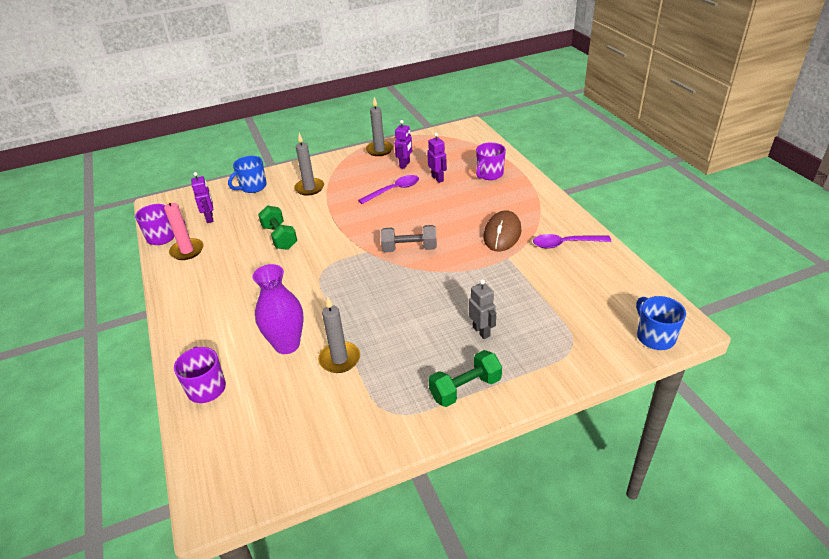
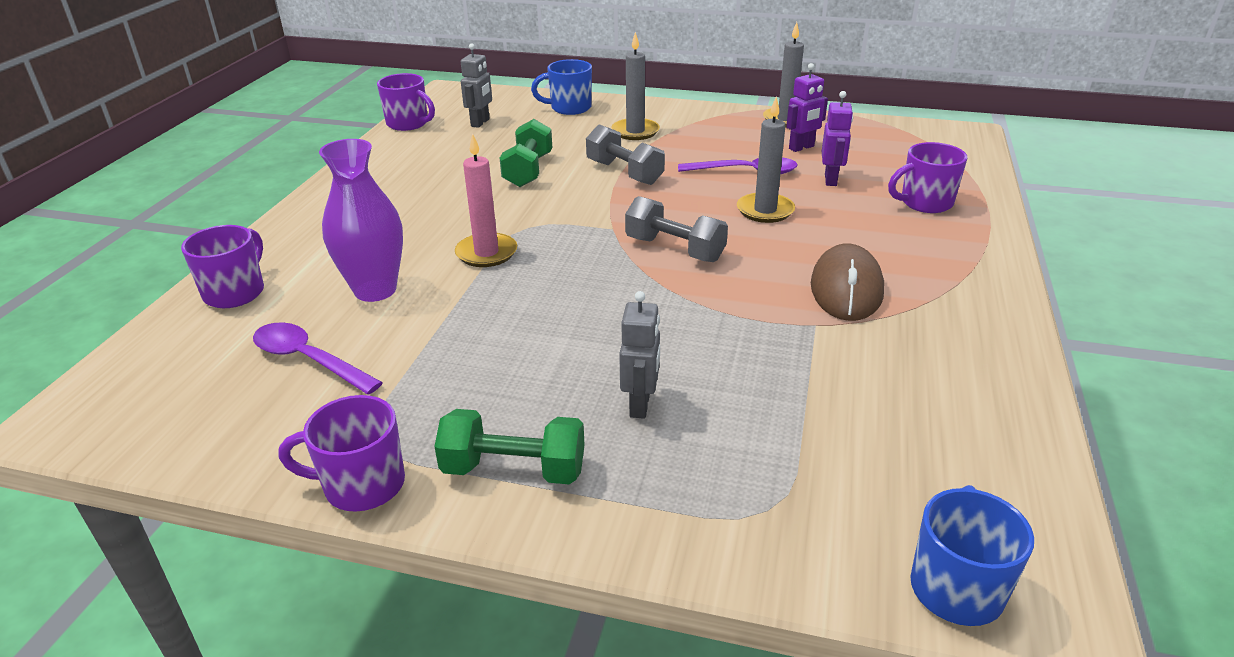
camera: 35 degrees right, 5 degrees down
pink candle [164,193,204,260] -> pink candle moved to [455,133,517,267]
purple robot [191,172,213,223] -> grey robot [461,43,492,128]
grey candle [318,296,360,373] -> grey candle moved to [737,97,795,223]
brown mouse [483,210,521,251] -> brown mouse turned 45 degrees counterclockwise [811,243,884,321]
purple spoon [533,234,611,248] -> purple spoon moved to [253,322,383,395]
none -> purple mug [278,395,405,511]
none -> grey dumbbell [586,124,665,185]

